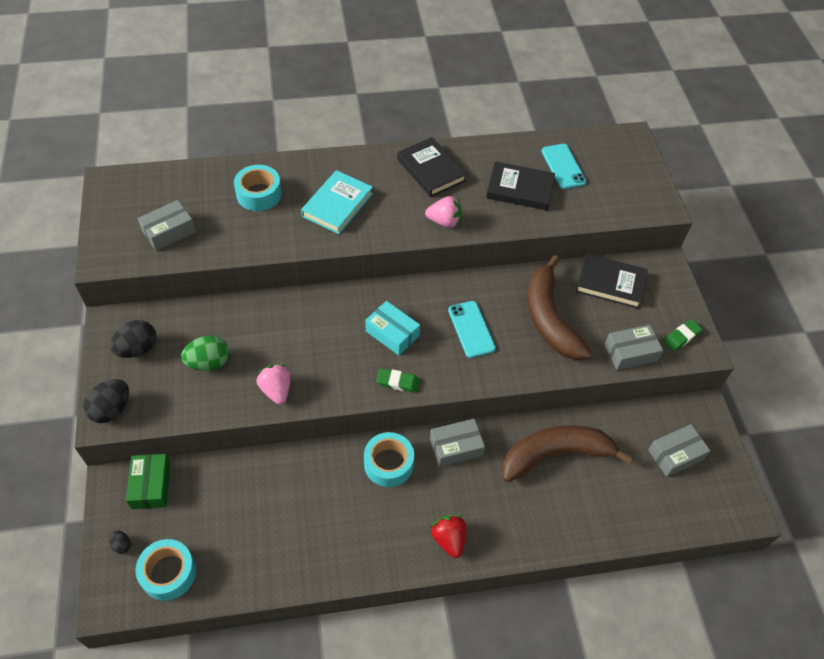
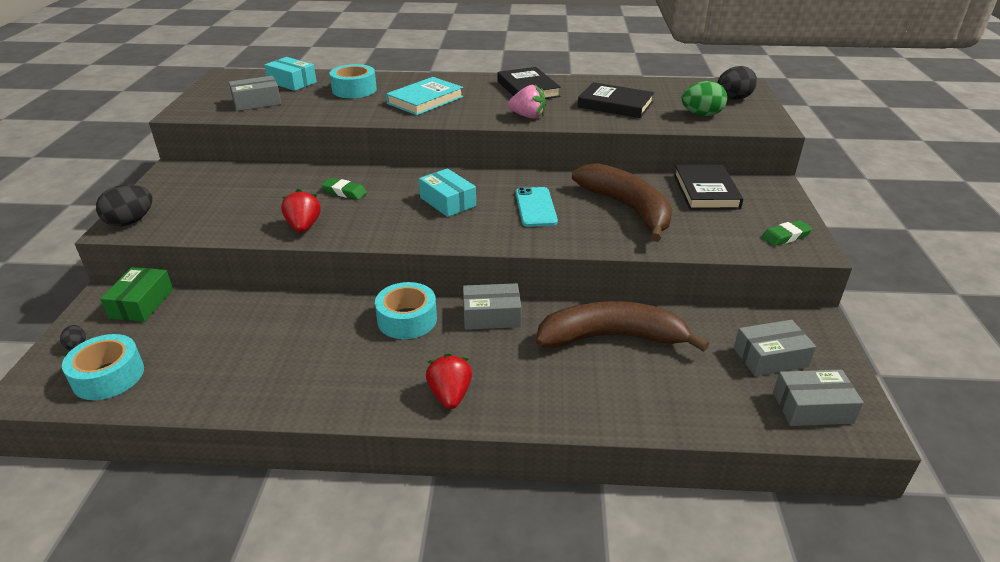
camera: 15 degrees right, 20 degrees down
black egg [110,320,156,358] -> black egg moved to [717,66,757,100]
green egg [181,336,229,371] -> green egg moved to [682,81,727,116]
pink strawberry [256,364,291,404] -> red strawberry [281,189,321,233]
green eraser [376,368,420,393] -> green eraser moved to [321,178,367,200]
brown banana [527,255,592,360] -> brown banana turned 150 degrees clockwise [572,163,672,242]
turquoise phone [542,144,587,189] -> none
black book [576,253,648,309] -> black book turned 60 degrees clockwise [674,165,743,210]
grey box [605,325,663,370] -> grey box moved to [773,370,864,426]
none -> turquoise box [264,57,317,91]

